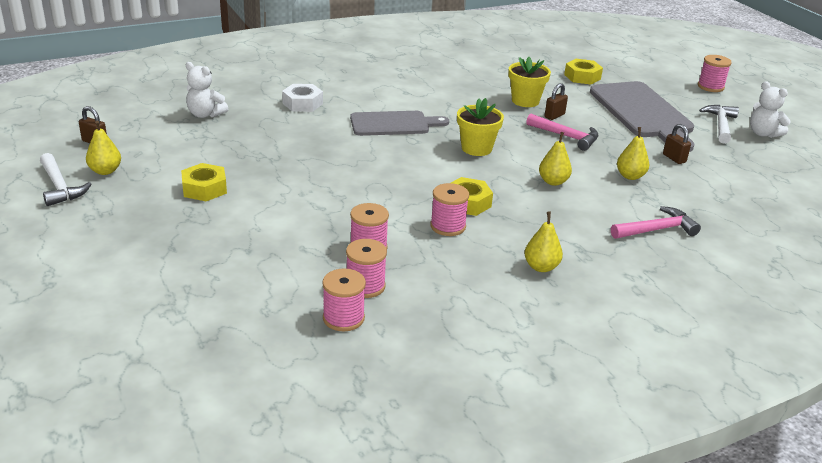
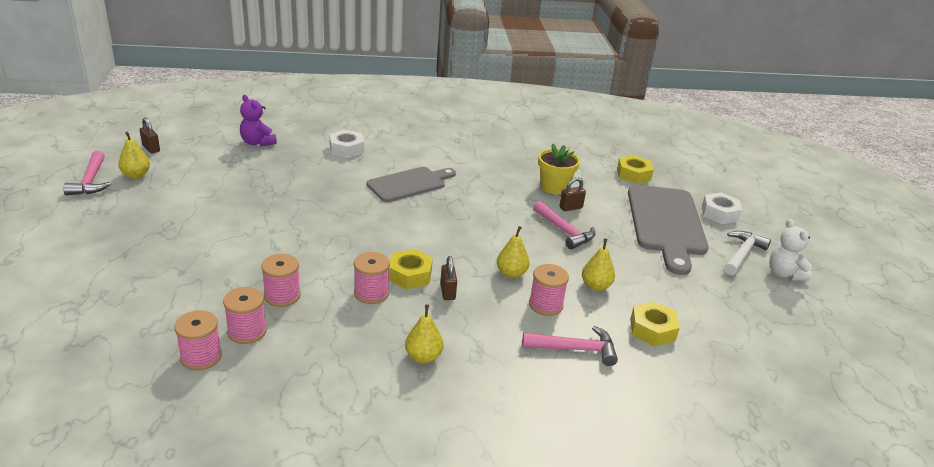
camera: 20 degrees right, 0 degrees up
white hammer [40,153,92,206] -> pink hammer [63,151,111,195]
yellow nut [181,163,227,201] -> yellow nut moved to [630,301,680,346]
white teddy bear [186,62,228,118] -> purple teddy bear [240,95,277,146]
grey cutting board [350,111,449,136] -> grey cutting board turned 45 degrees counterclockwise [367,167,456,202]
yellow flower pot [457,98,504,156] -> none
brown padlock [663,124,691,164] -> brown padlock moved to [440,256,457,300]
pink spool [698,55,732,92] -> pink spool moved to [529,264,569,316]
none -> white nut [702,193,742,224]

